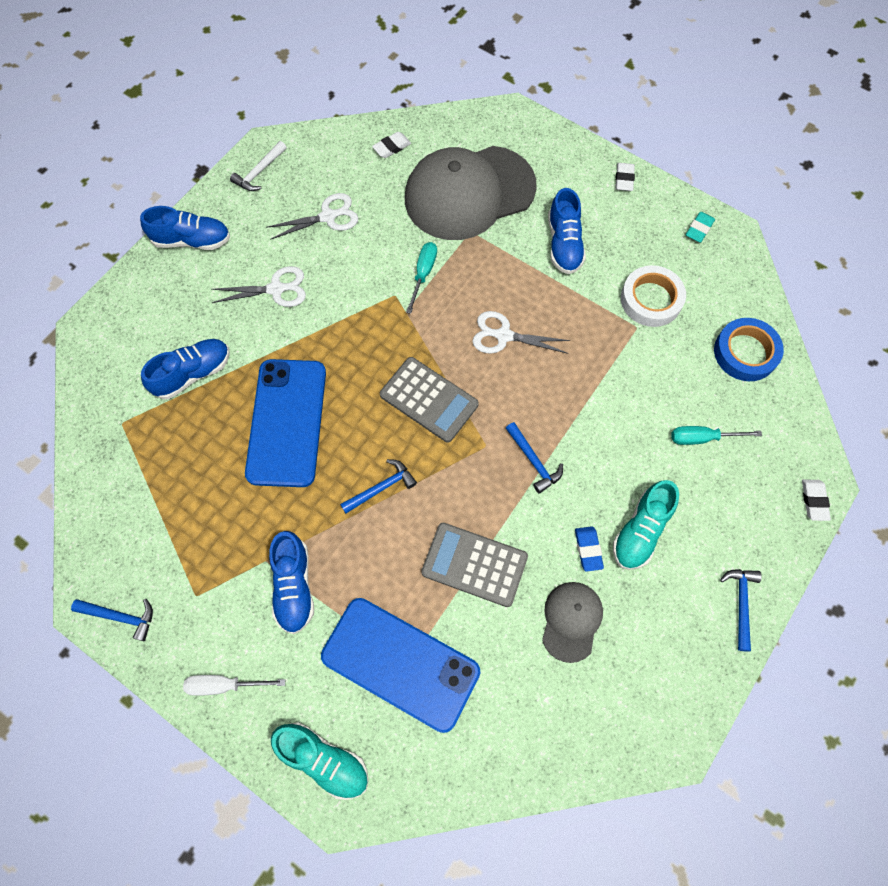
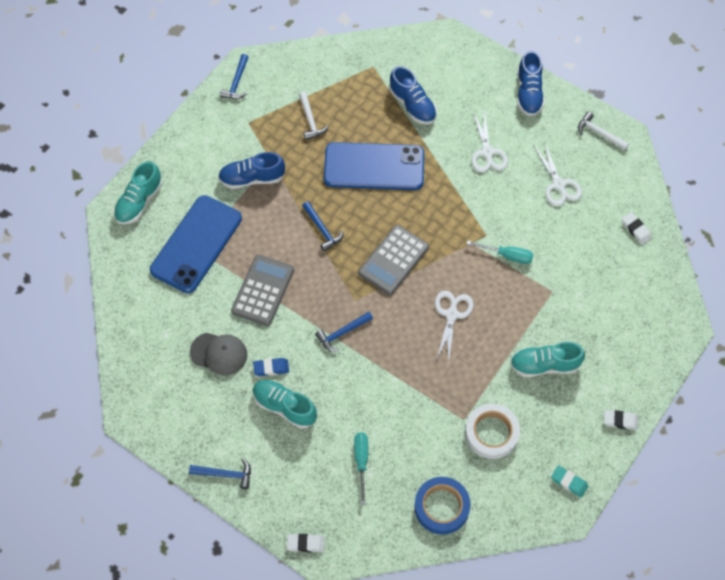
camera: 90 degrees right, 5 degrees down
white screwdriver [183,675,285,696] -> none
grey cap [405,146,537,240] -> none
blue shoe [548,188,586,274] -> turquoise shoe [510,342,585,377]
none -> white hammer [299,91,329,140]

